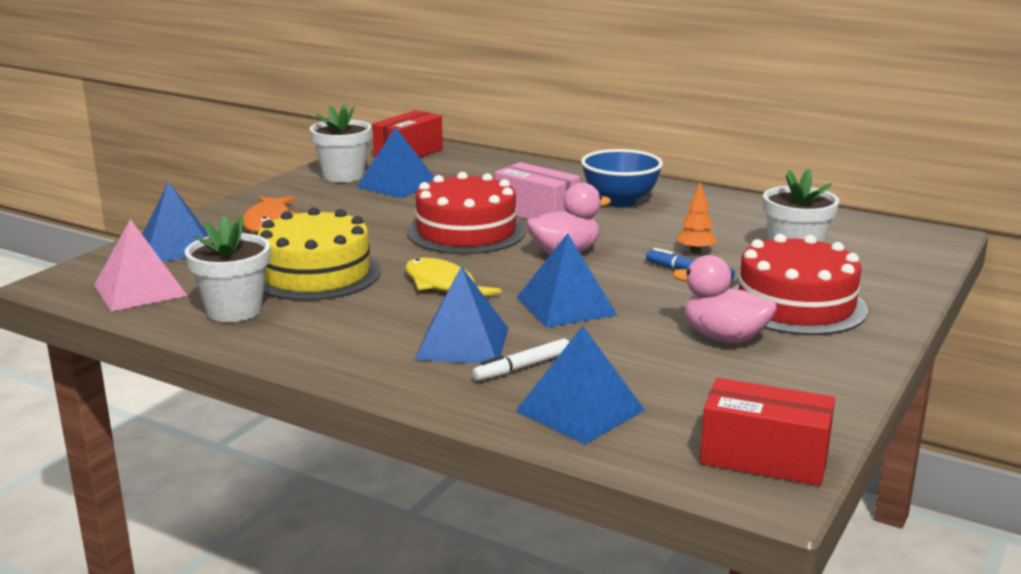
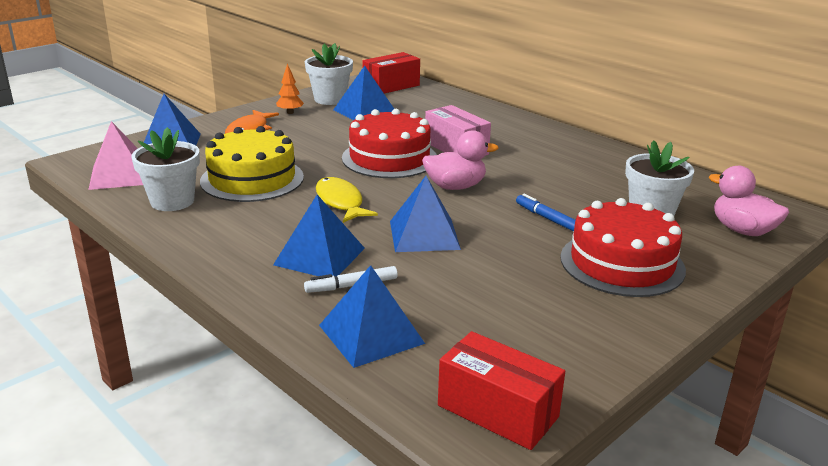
camera: 15 degrees right, 5 degrees up
blue bowl [581,149,663,207] -> none
pink duck [673,255,777,343] -> pink duck moved to [709,166,789,236]
orange tree [677,181,717,254] -> orange tree moved to [276,64,304,114]

